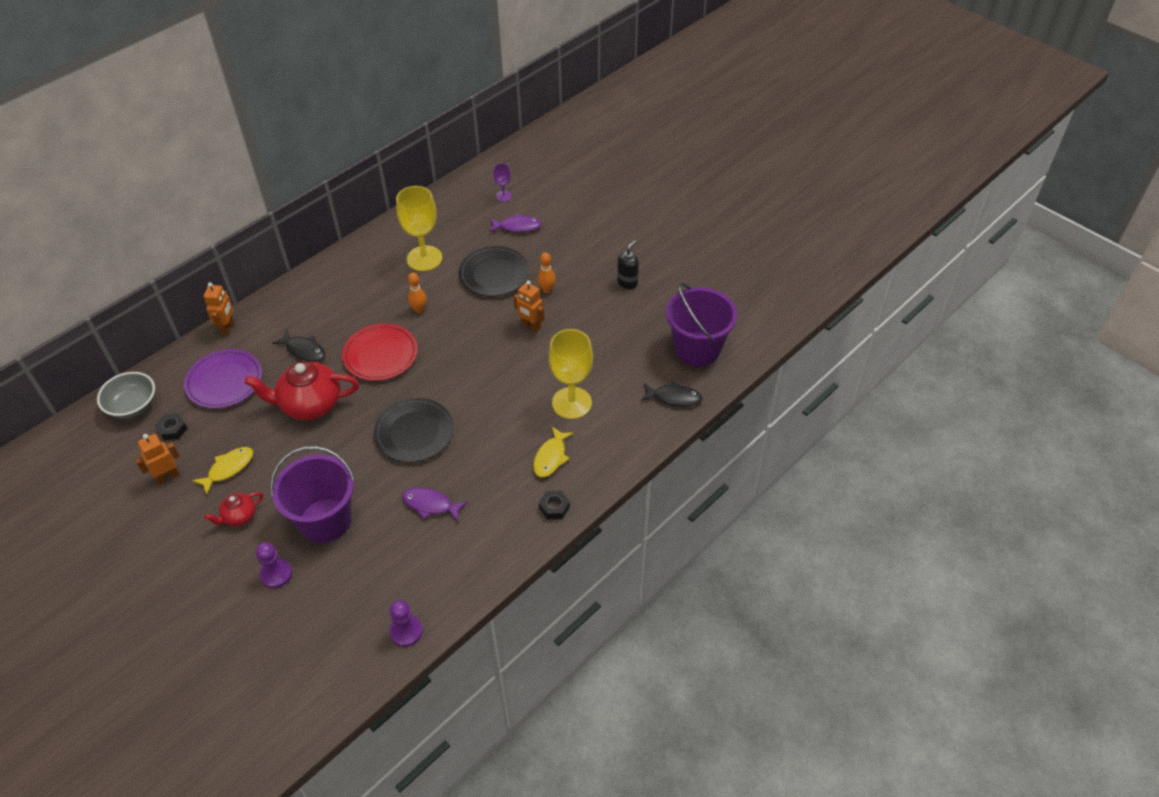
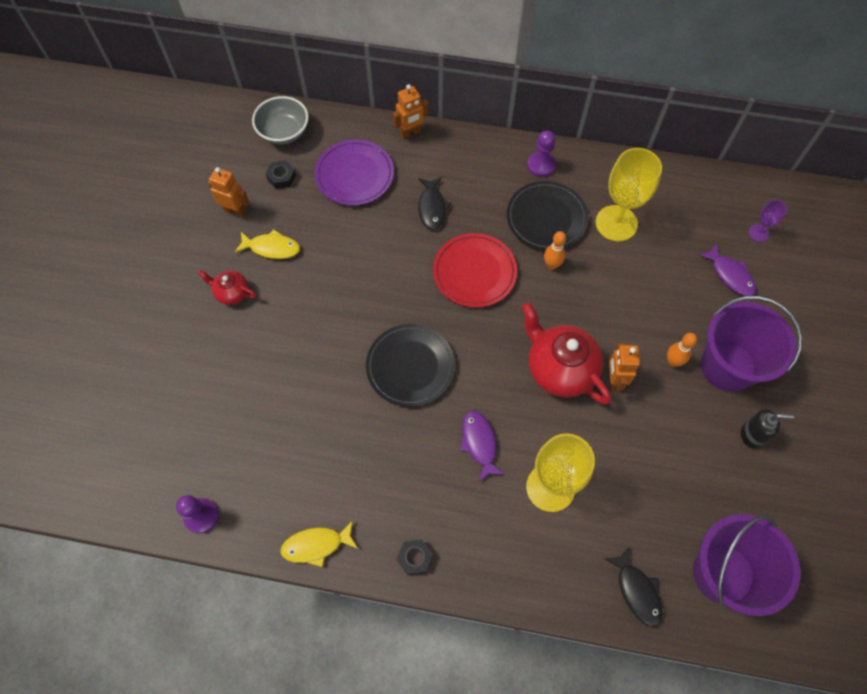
camera: 55 degrees right, 15 degrees up
red teapot [245,362,359,420] -> red teapot moved to [522,302,611,405]
purple pawn [256,542,292,588] -> purple pawn moved to [527,131,556,177]
purple bucket [270,446,355,543] -> purple bucket moved to [701,296,802,392]
purple fish [402,487,467,522] -> purple fish moved to [460,411,505,482]
black plate [459,246,529,297] -> black plate moved to [507,181,589,251]
yellow fish [533,427,574,477] -> yellow fish moved to [280,520,358,567]

